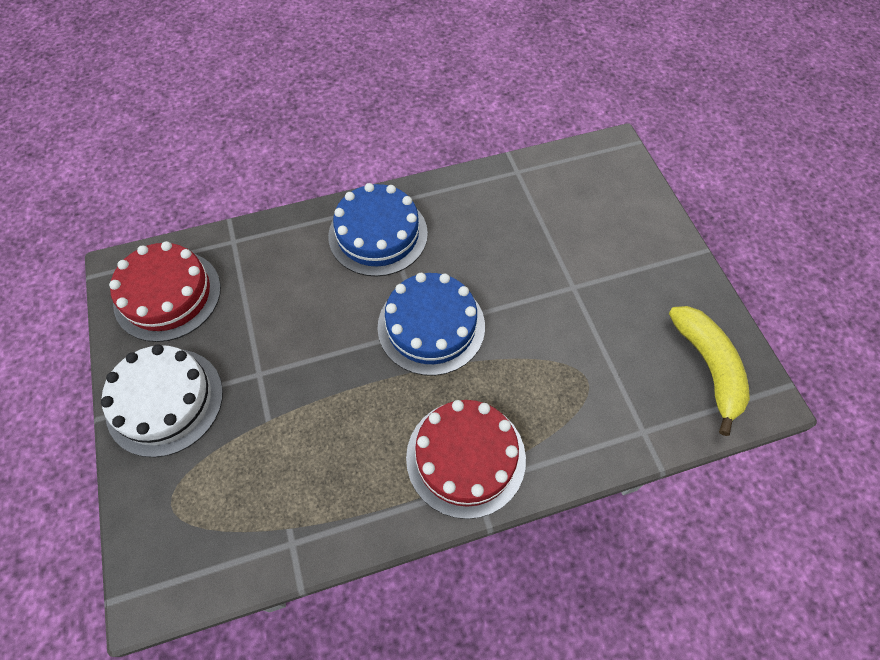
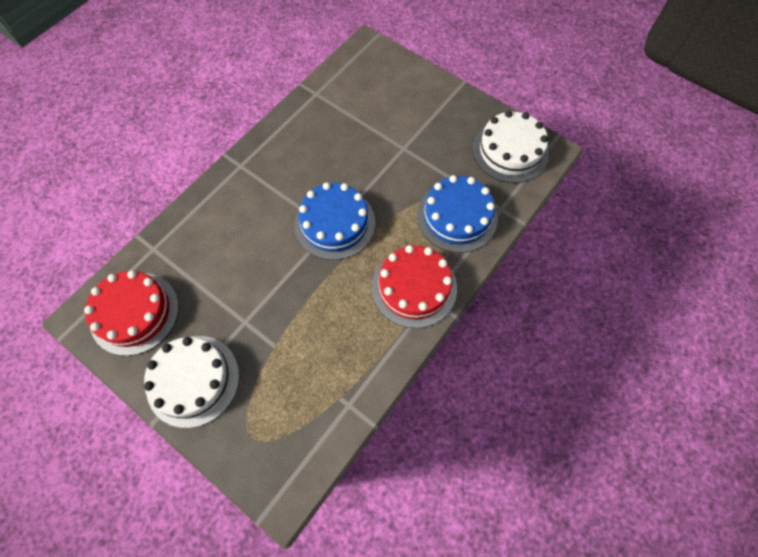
camera: 35 degrees left, 5 degrees up
blue cake [328,183,428,276] -> blue cake moved to [417,175,498,253]
yellow banana [669,306,750,436] -> white cake [473,110,549,183]

